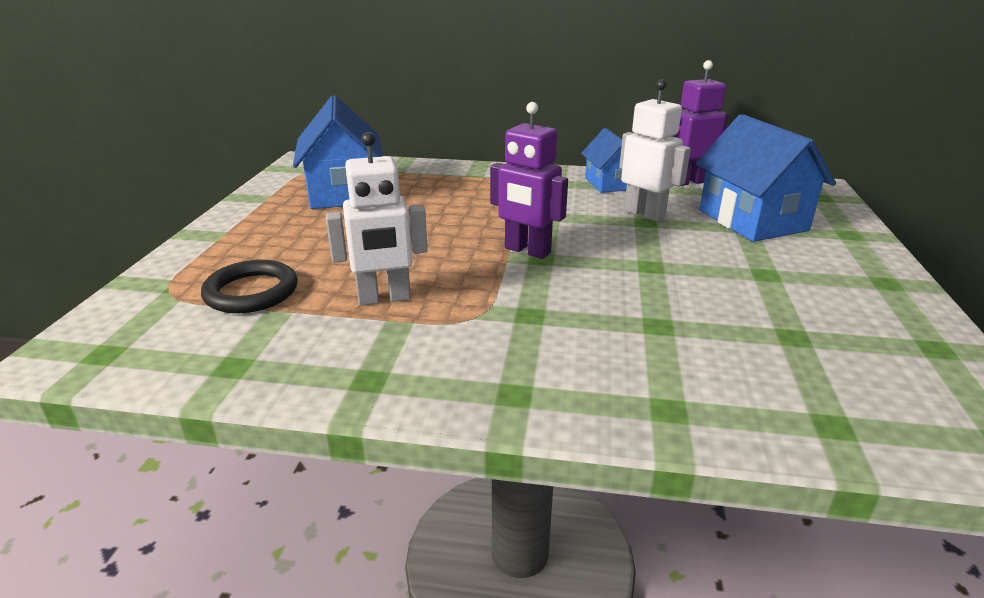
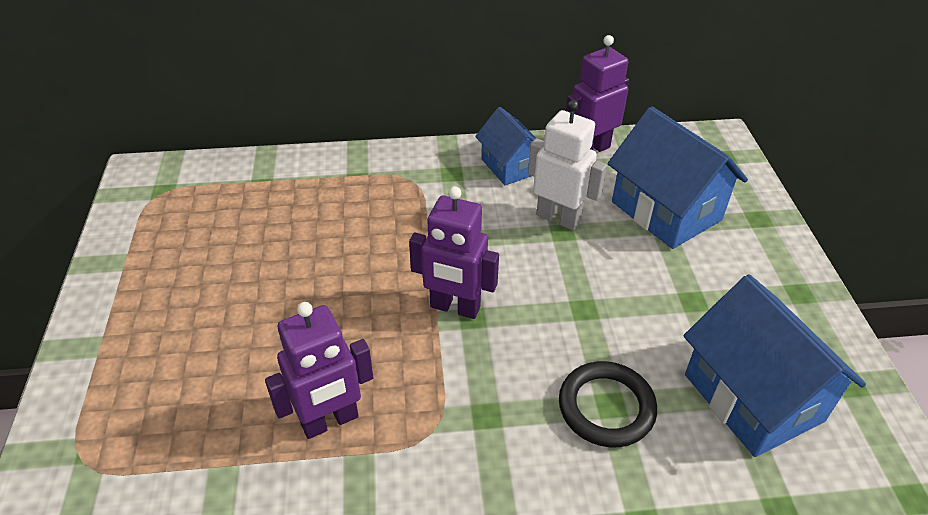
camera: 15 degrees left, 15 degrees up
black ring [201,260,298,313] -> black ring moved to [559,361,657,447]
blue house [293,96,383,209] -> blue house moved to [684,274,866,457]
white robot [326,132,428,306] -> purple robot [265,302,374,439]

